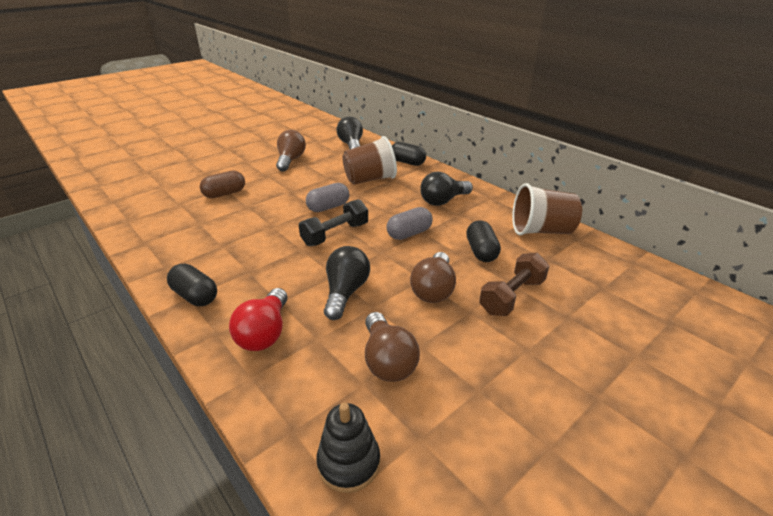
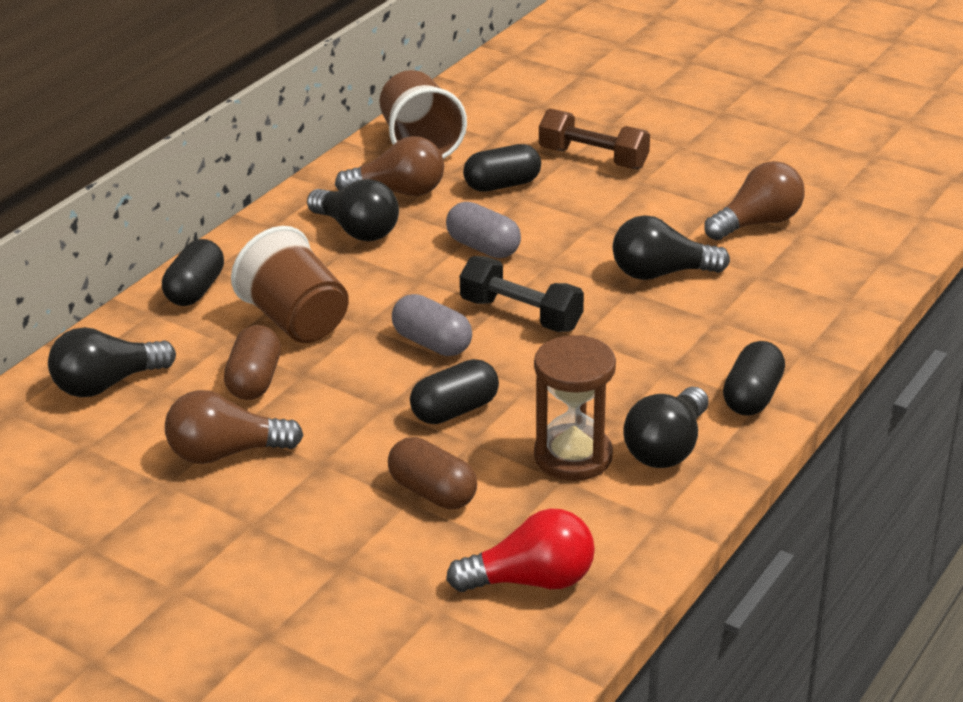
camera: 105 degrees left, 0 degrees up
red light bulb [229,288,288,351] -> red light bulb moved to [446,509,595,592]
black stacking toy [316,403,380,493] -> none
brown light bulb [410,252,456,303] -> brown light bulb moved to [335,136,444,196]
none -> brown capsule [224,325,281,400]
none -> black capsule [410,359,499,424]
none -> brown hourglass [534,335,616,481]
none -> black light bulb [623,387,708,468]

